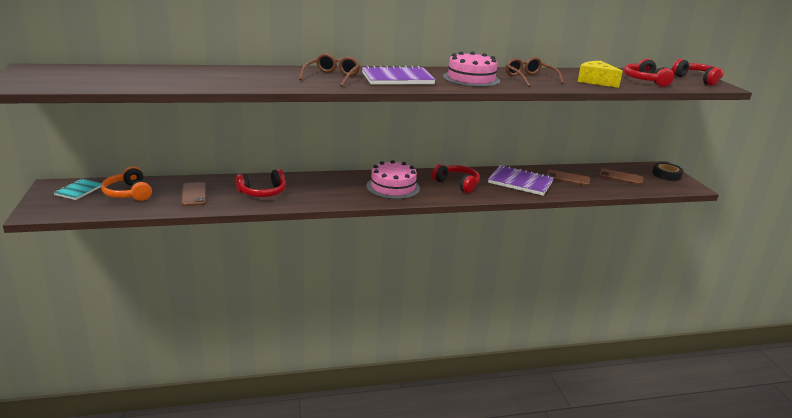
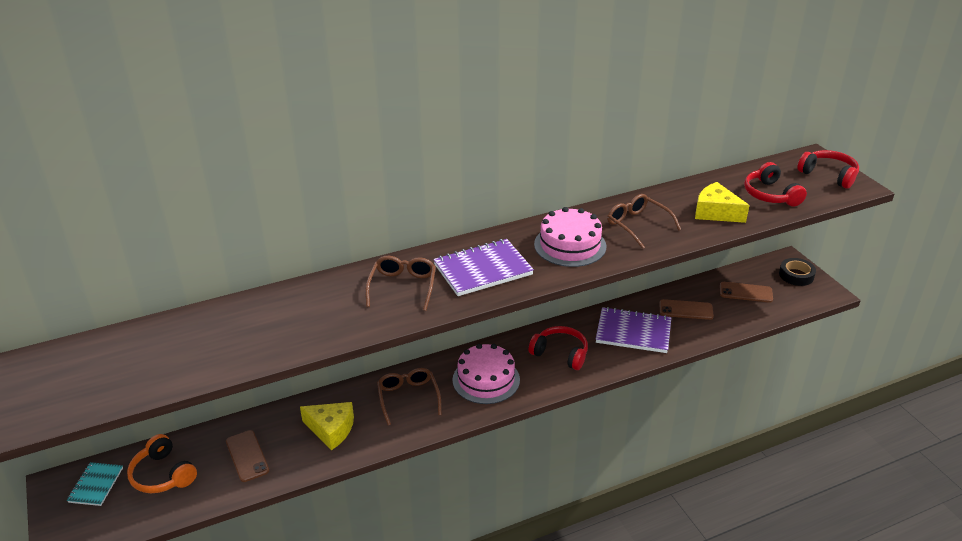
camera: 10 degrees left, 10 degrees up
red headphones [235,169,286,197] -> yellow cheese [300,402,354,450]
none -> brown glasses [377,368,442,426]

